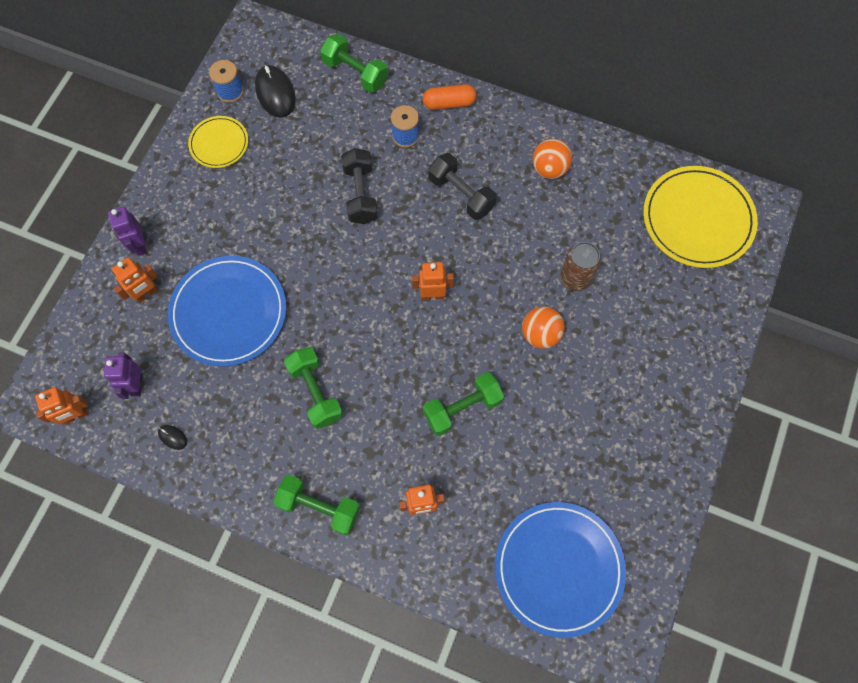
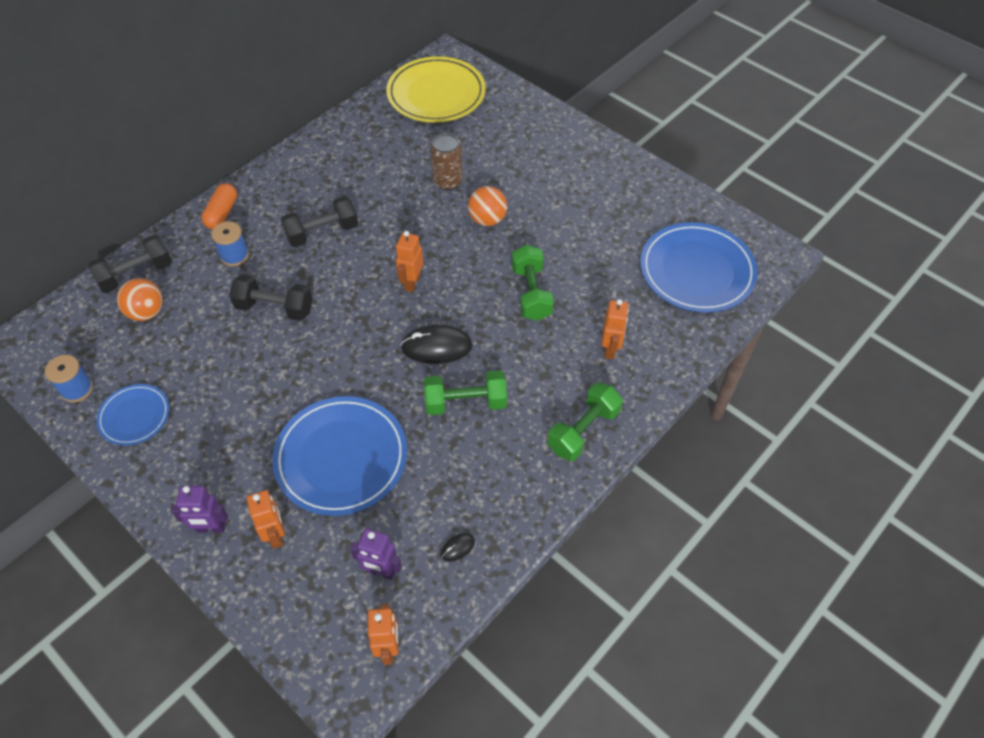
camera: 70 degrees left, 15 degrees down
yellow plate [188,116,248,168] -> blue plate [96,384,169,445]
black mouse [255,65,296,118] -> black mouse moved to [401,325,473,364]
green dumbbell [320,34,388,93] -> black dumbbell [88,235,172,293]
orange ball [532,139,572,179] -> orange ball moved to [117,278,163,321]

